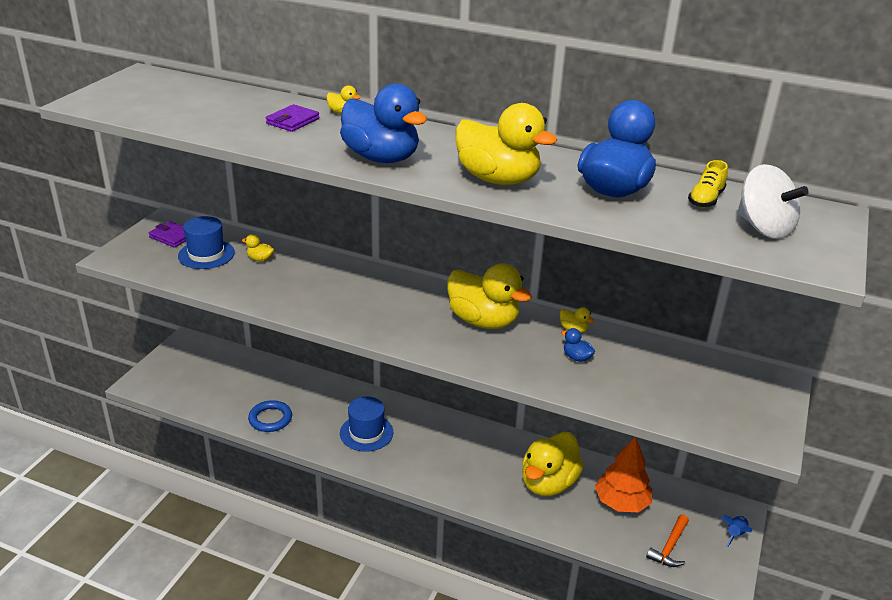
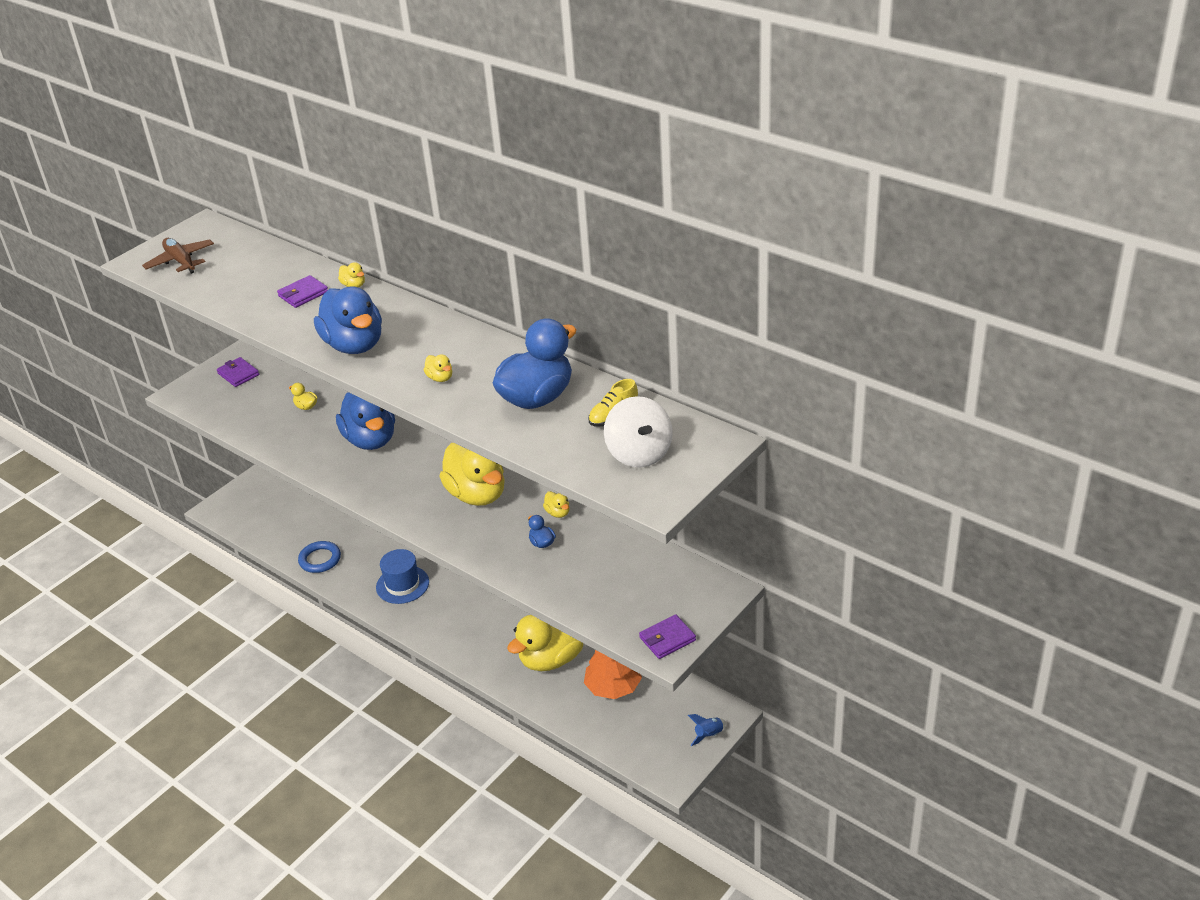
camera: 20 degrees right, 5 degrees up
blue hat [178,216,235,269] -> none
yellow duck [455,103,557,185] -> yellow duck [424,354,452,382], size x0.40
orange hammer [646,515,689,567] -> none
none -> brown plane [142,238,214,274]
none -> blue duck [336,392,395,450]
none -> purple wallet [639,614,696,659]

